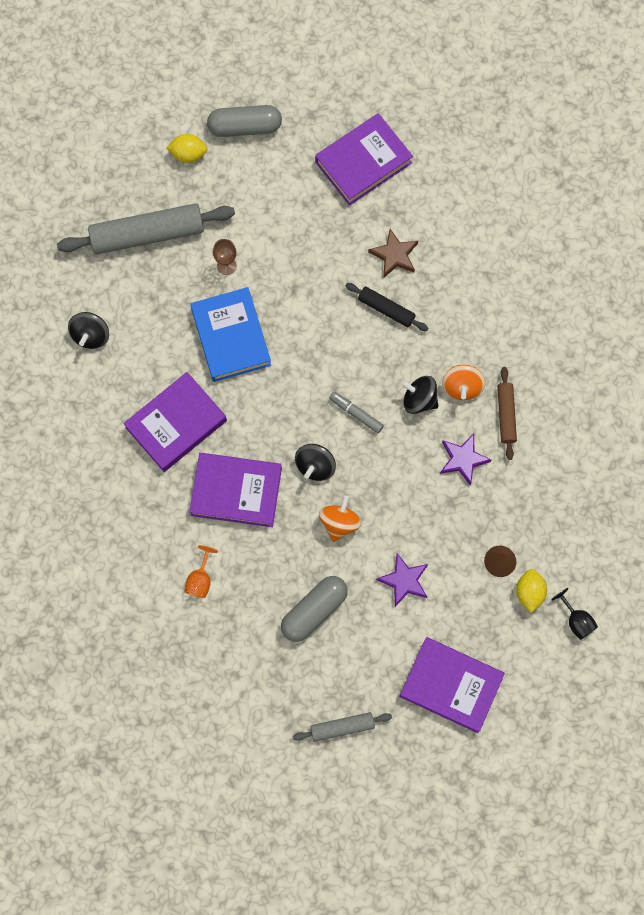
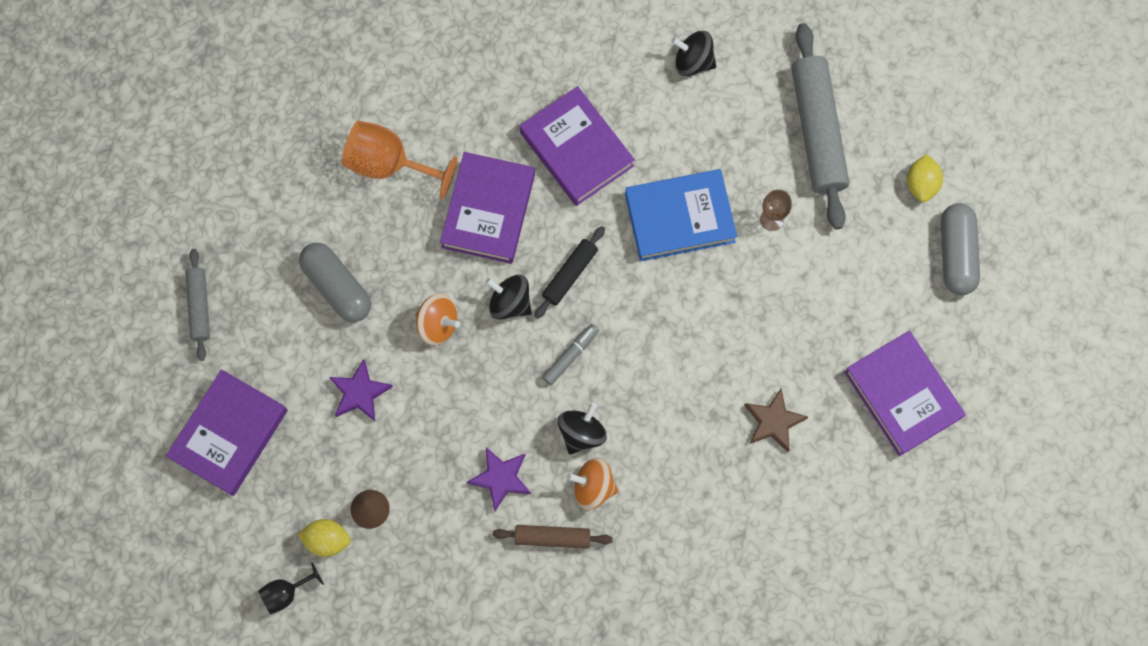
camera: 95 degrees right, 0 degrees up
orange goblet [184,545,218,598] -> orange goblet [342,121,457,199], size x1.88
black rolling pin [345,283,428,331] -> black rolling pin moved to [535,226,605,319]

